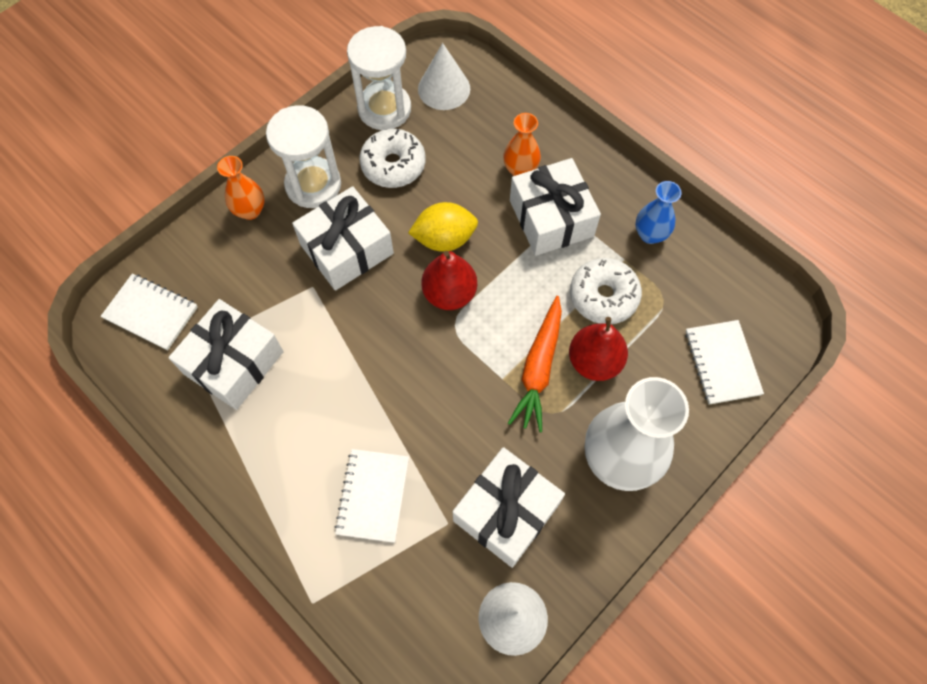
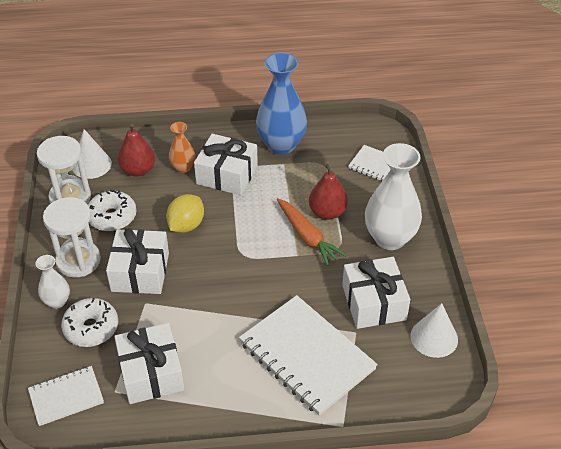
camera: 50 degrees left, 20 degrees down
orange vase [217,156,265,220] -> white vase [35,255,70,309]
white notebook [335,449,409,543] -> white notebook [239,295,378,416], size x1.84
red pear [421,251,477,310] -> red pear moved to [118,124,155,176]
white donut [570,258,642,324] -> white donut moved to [61,298,118,347]
blue vase [635,181,682,244] -> blue vase [256,53,307,155], size x1.95

